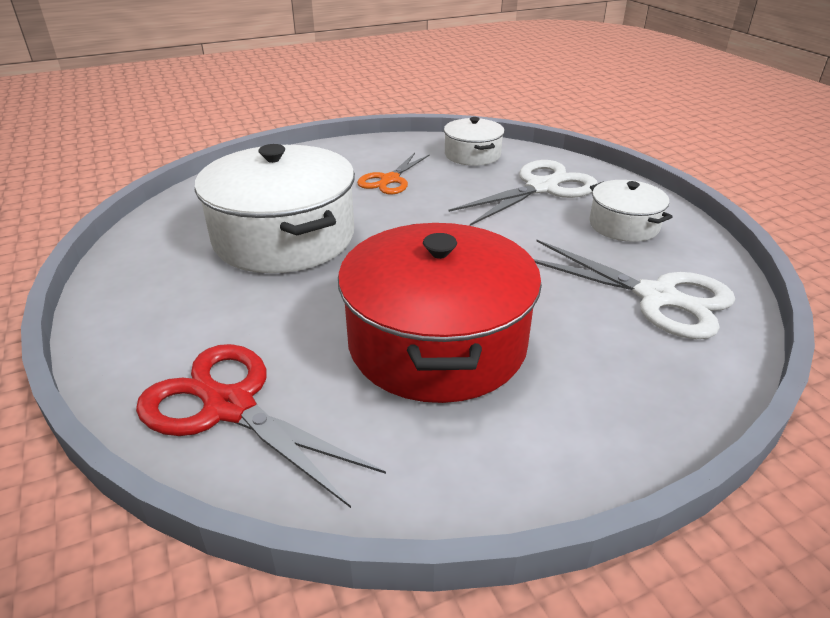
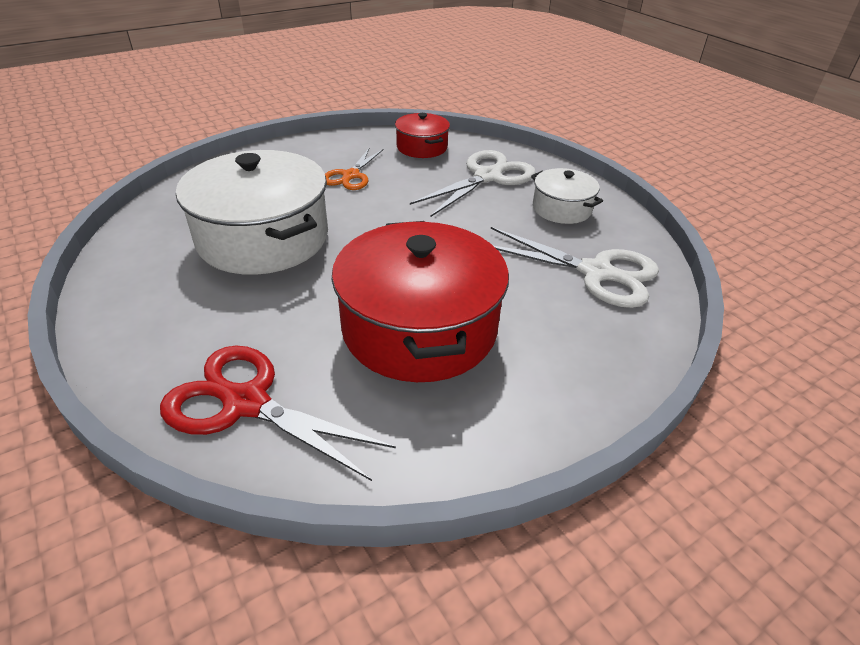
camera: 10 degrees left, 5 degrees up
white pot [444,117,505,166] -> red pot [395,113,450,158]

